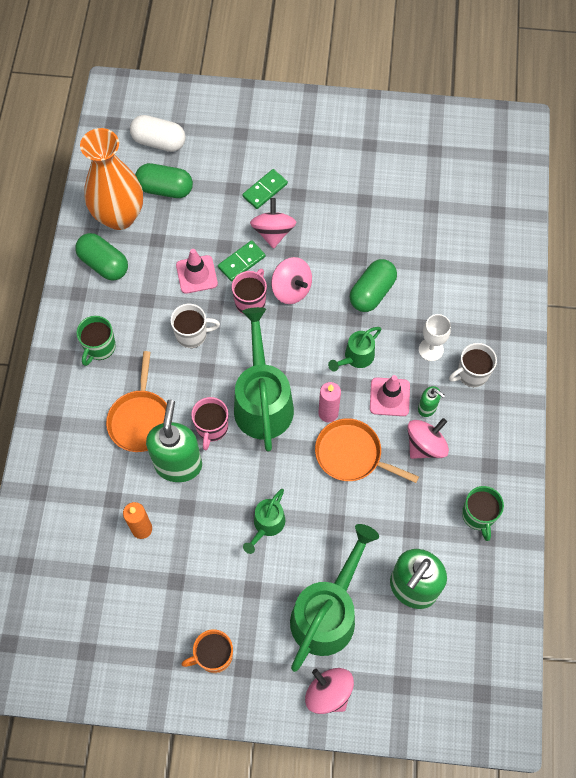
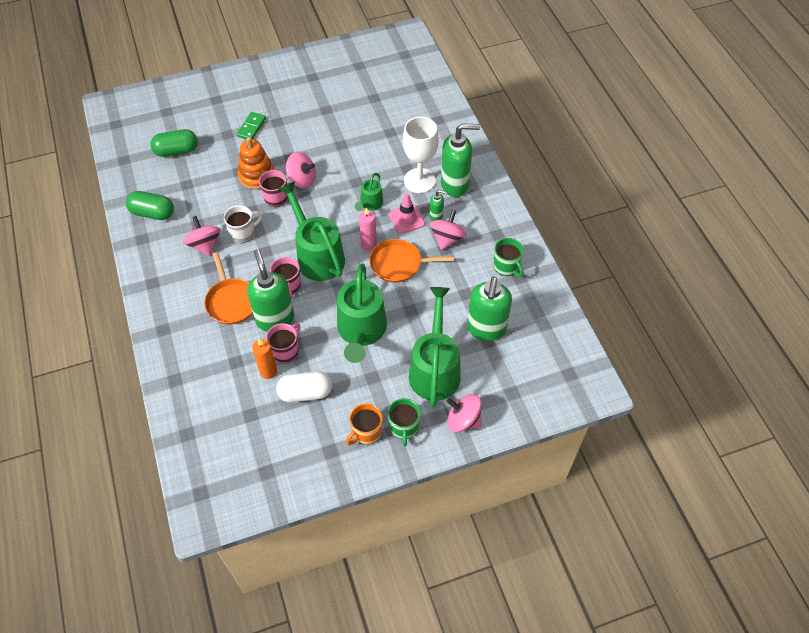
camera: 25 degrees left, 10 degrees down
green mug [77,316,116,366] -> green mug moved to [388,398,421,447]
orange vase [80,128,143,230] -> none
white capsule [130,115,186,152] -> white capsule moved to [276,371,332,402]
pink traffic cone [176,249,218,294] -> none
green domino [218,240,265,282] -> orange stacking toy [238,137,274,190]
green watering can [243,489,285,554] -> green watering can [337,263,387,363], size x1.98
pink spinning top [250,198,297,249] -> pink spinning top moved to [183,216,220,256]
green capsule [350,259,397,312] -> none
white goblet [419,314,451,361] -> white goblet [403,117,439,193], size x1.69
white mug [449,343,497,387] -> green soap dispenser [441,123,480,197]
none -> pink mug [266,323,300,363]

